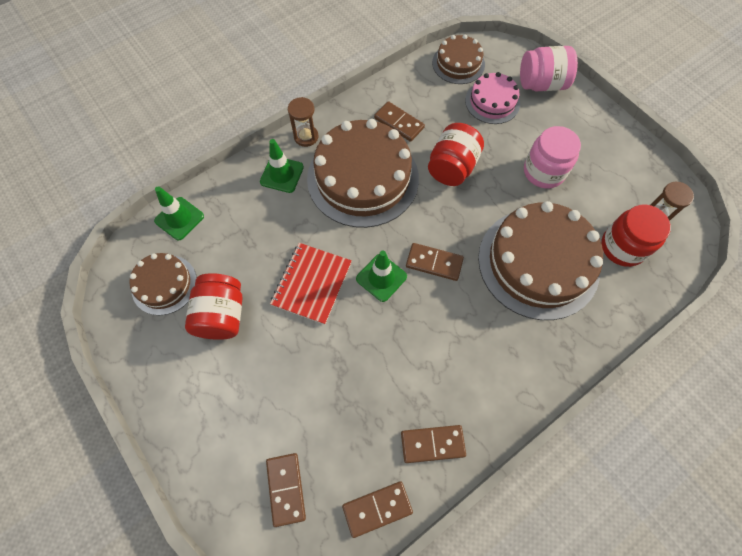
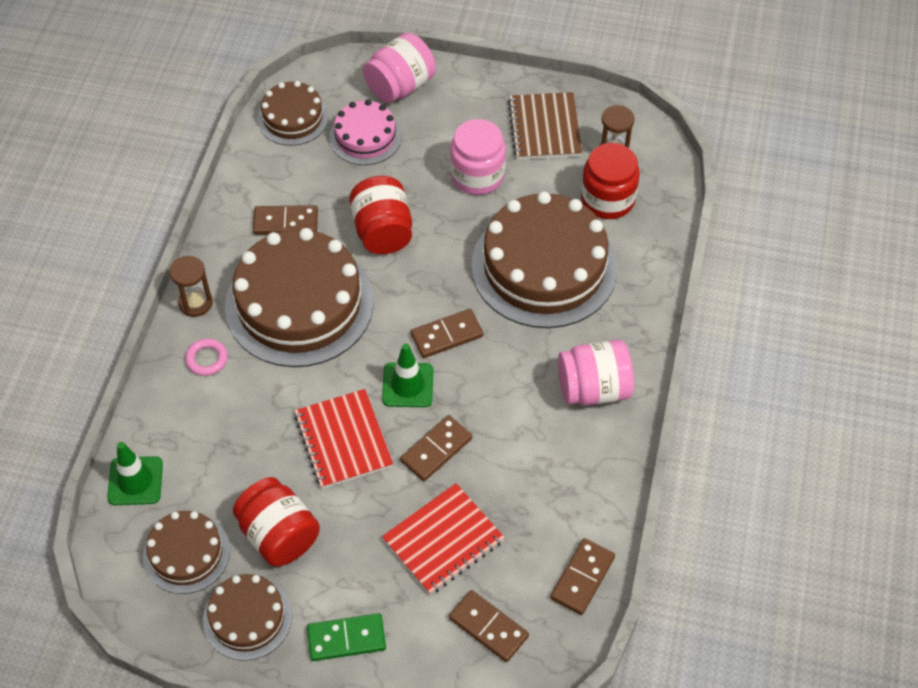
camera: 40 degrees left, 10 degrees down
green traffic cone [260,139,304,193] -> pink ring [185,338,228,376]
brown domino [401,425,466,463] -> brown domino moved to [400,415,472,481]
none -> brown cake [203,574,292,661]
none -> green domino [307,613,386,661]
none -> red notebook [382,483,505,595]
none -> brown notebook [508,92,583,160]
none -> pink jar [558,340,634,406]

